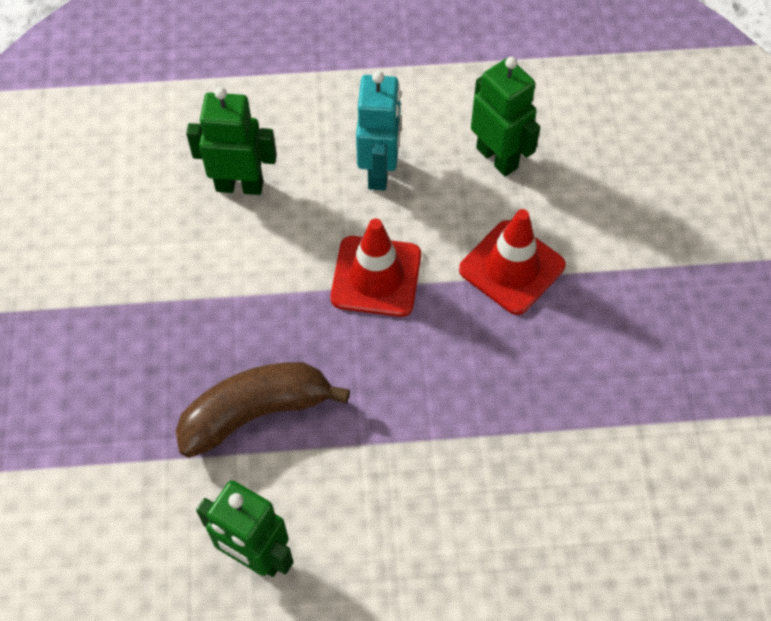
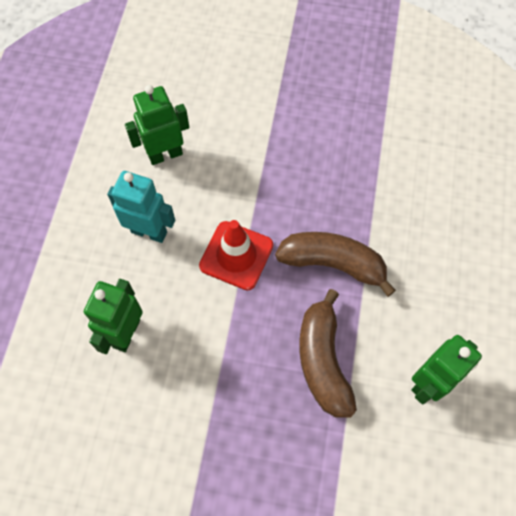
camera: 75 degrees left, 5 degrees up
red traffic cone [459,209,566,315] -> none
none -> brown banana [275,232,396,297]

